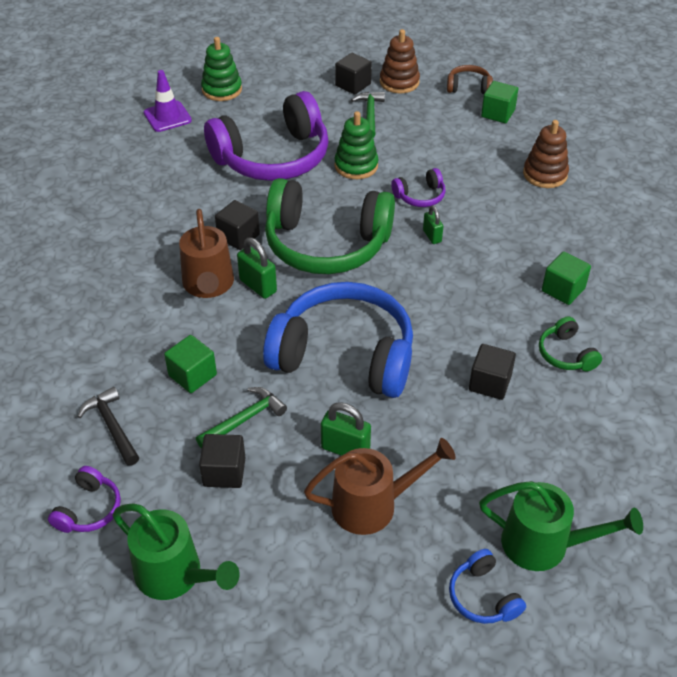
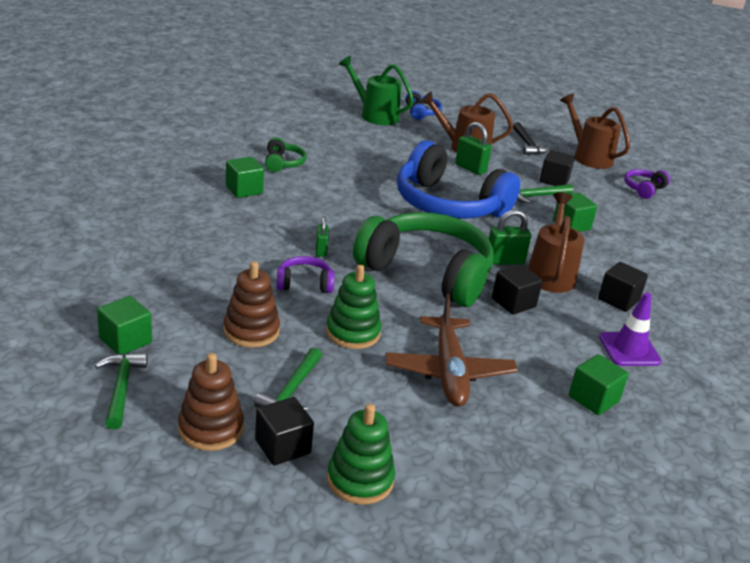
camera: 165 degrees left, 15 degrees down
black hammer [78,387,139,466] -> black hammer moved to [513,122,551,155]
green watering can [112,503,240,600] -> brown watering can [560,94,630,169]
purple traffic cone [144,70,192,132] -> purple traffic cone moved to [599,292,662,366]
green stacking toy [201,37,242,101] -> green stacking toy moved to [327,404,395,504]
purple headphones [204,91,329,181] -> brown plane [385,294,518,407]
green padlock [237,238,277,299] -> green padlock turned 75 degrees counterclockwise [489,209,531,265]
brown headphones [447,65,493,94] -> green hammer [95,353,148,429]
black cube [469,344,516,400] -> black cube moved to [598,262,648,312]
brown stacking toy [523,120,569,188] -> brown stacking toy moved to [223,261,280,348]
none -> green cube [569,354,629,415]

